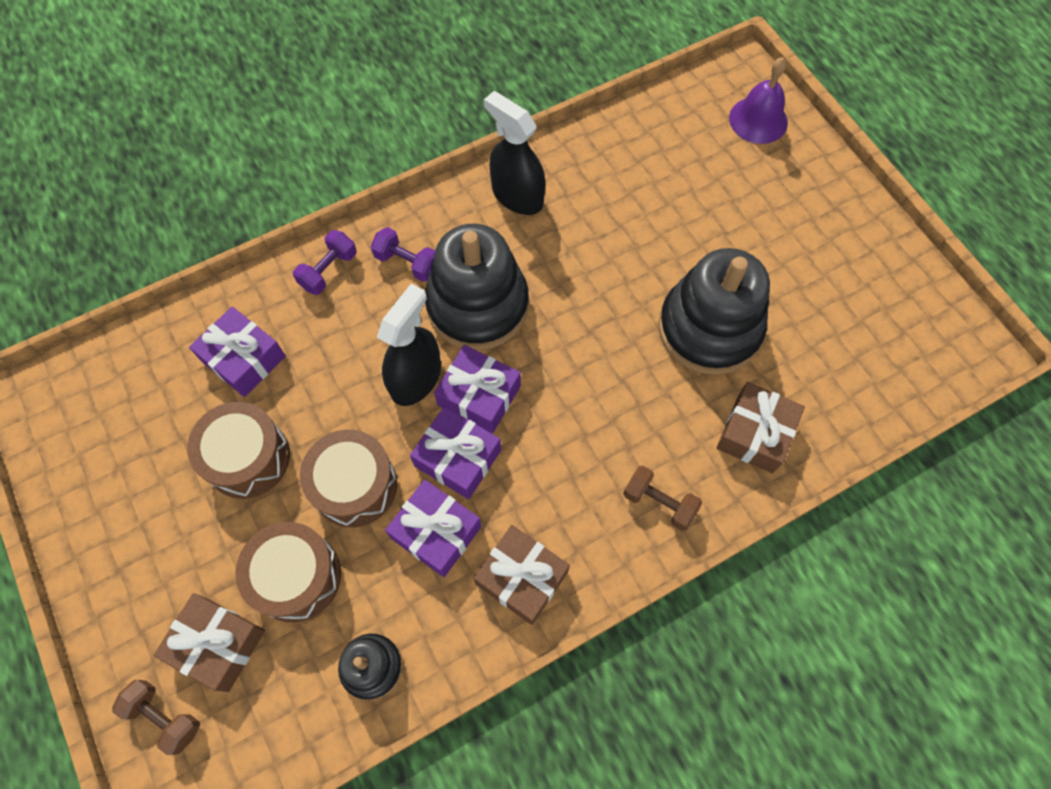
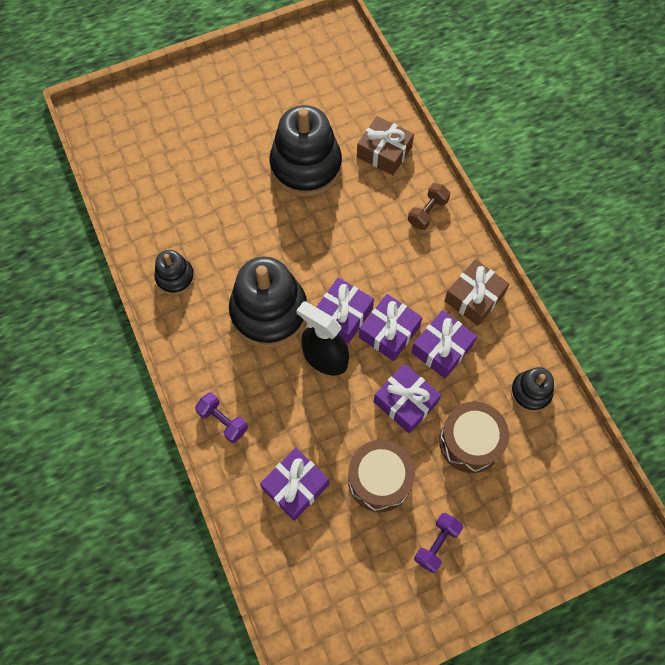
camera: 85 degrees left, 0 degrees up
brown dumbbell [112,680,200,755] -> none
brown gift [153,593,265,692] -> none
brown drum [300,430,397,528] -> purple gift [374,363,441,434]
purple dumbbell [371,227,435,282] -> purple dumbbell moved to [414,513,463,573]
black spray bottle [484,91,545,215] -> black stacking toy [154,250,195,295]
purple bell [729,57,788,144] -> none

